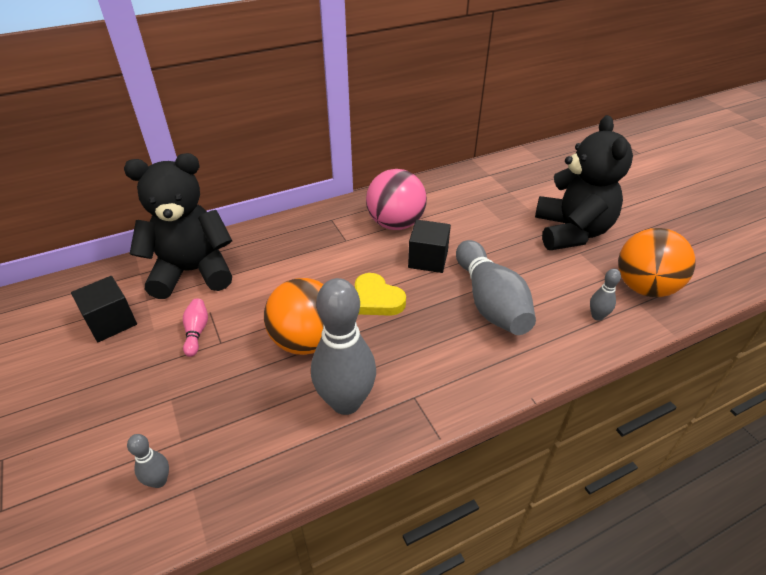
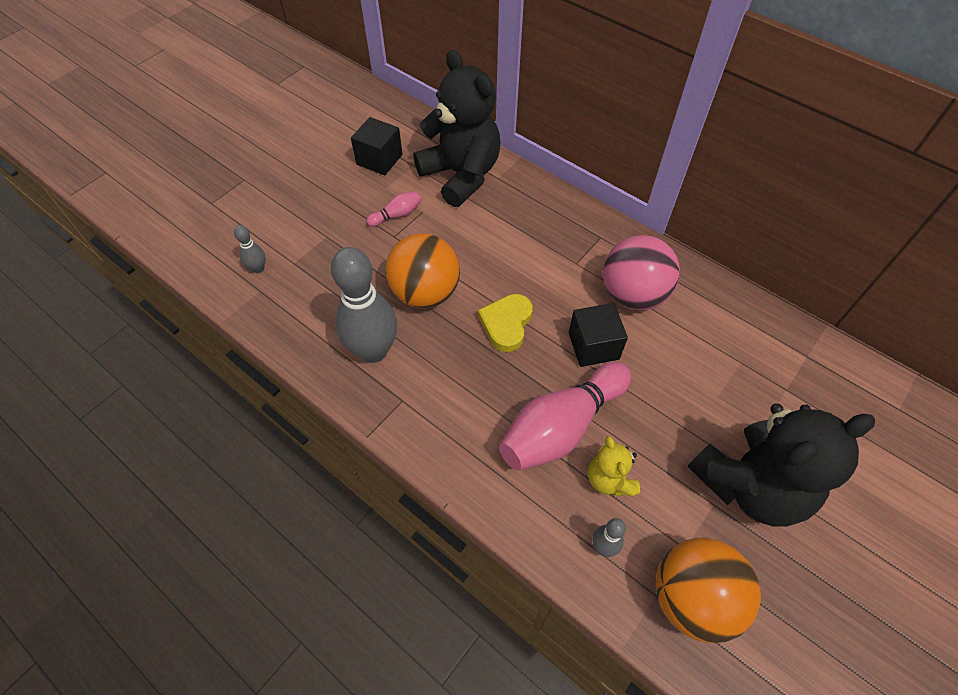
camera: 65 degrees right, 15 degrees up
grey bowling pin [456,240,536,335] -> pink bowling pin [499,362,631,471]
none -> yellow teddy bear [588,436,640,496]

